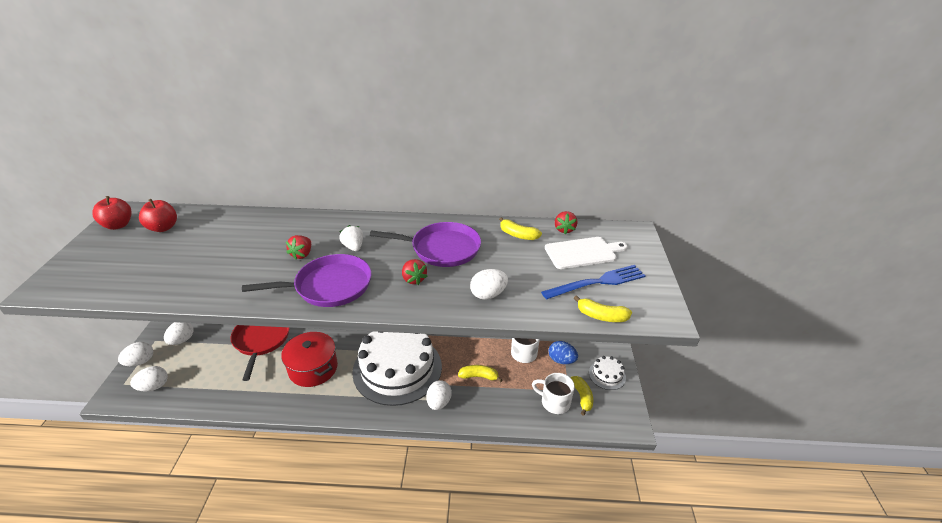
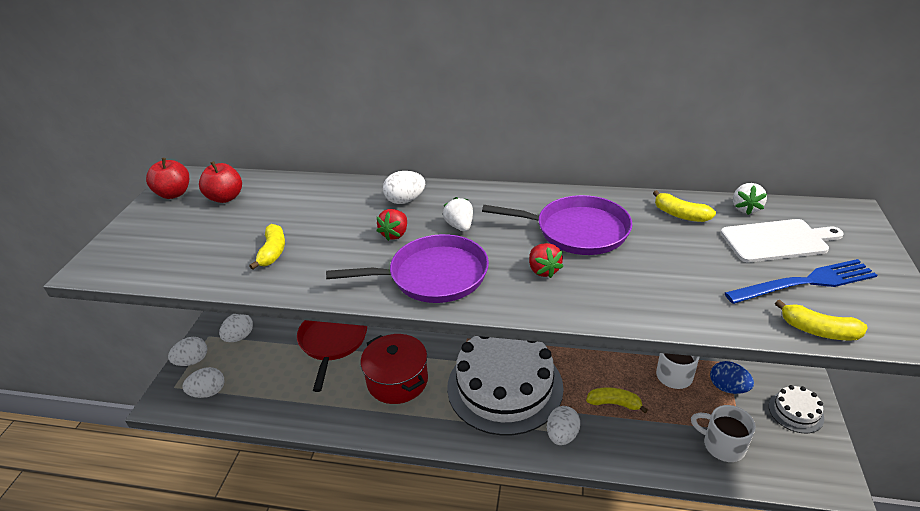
camera: 10 degrees right, 0 degrees up
white egg [470,269,508,300] -> white egg moved to [383,171,425,204]
red strawberry [555,211,577,234] -> white strawberry [733,183,767,215]
yellow banana [571,376,593,416] -> yellow banana moved to [249,224,285,270]

